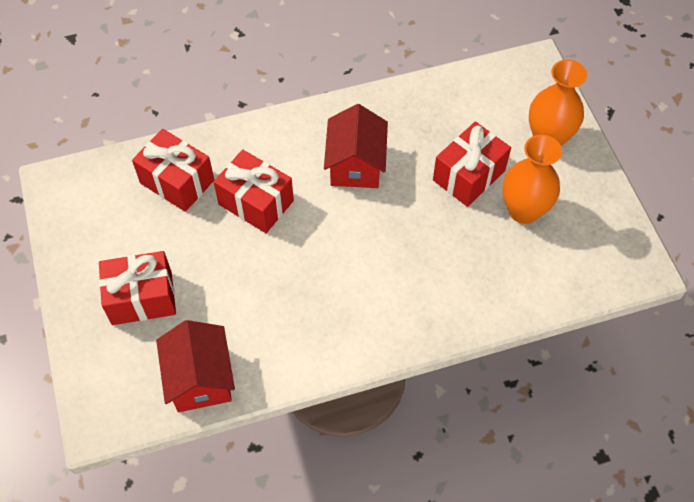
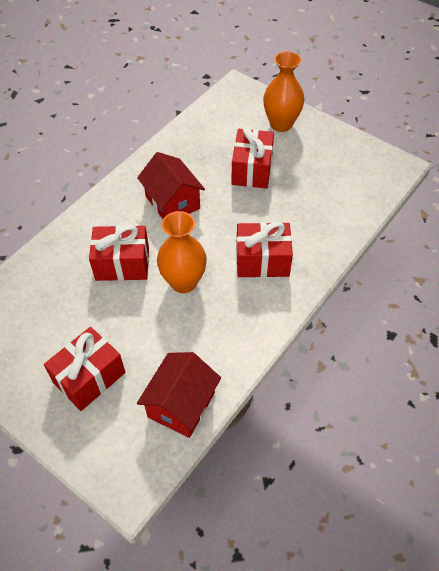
camera: 35 degrees left, 5 degrees down
red gift [132,129,214,212] -> red gift moved to [236,222,293,278]
red house [156,320,235,412] -> red house turned 75 degrees clockwise [137,352,221,438]
orange vase [502,135,562,224] -> orange vase moved to [157,211,207,293]

